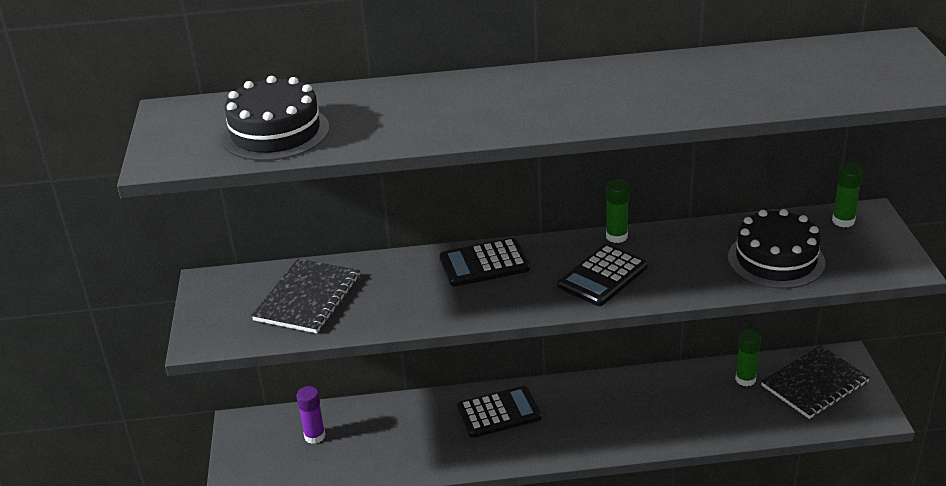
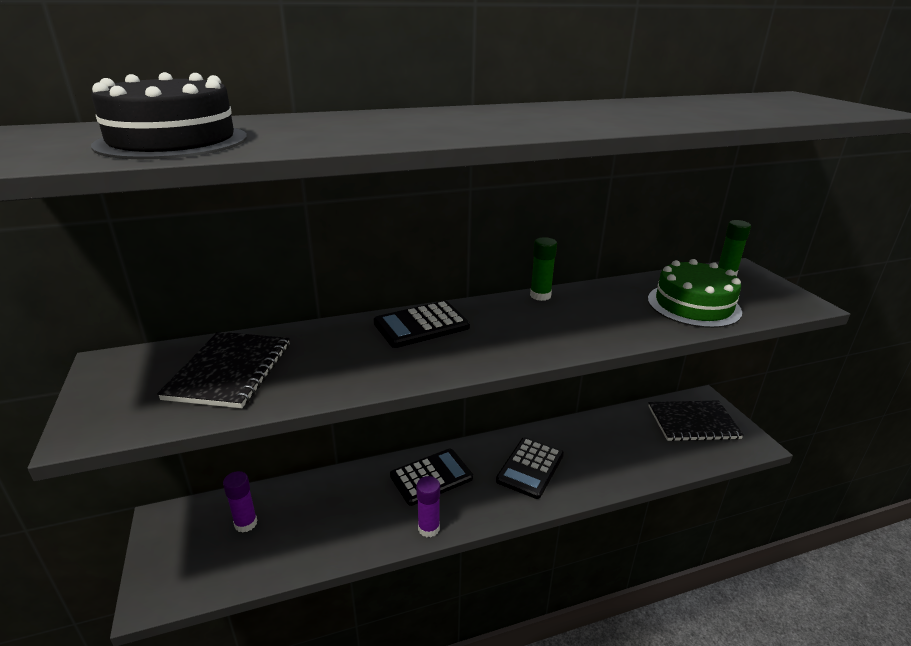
camera: 15 degrees left, 5 degrees down
black calculator [557,244,648,306] -> black calculator moved to [496,437,564,499]
black cake [728,209,825,289] -> green cake [648,259,742,328]
green glue stick [735,330,761,386] -> none
black notebook [761,345,870,419] -> black notebook turned 45 degrees clockwise [648,400,744,441]
none -> purple glue stick [416,476,440,538]

